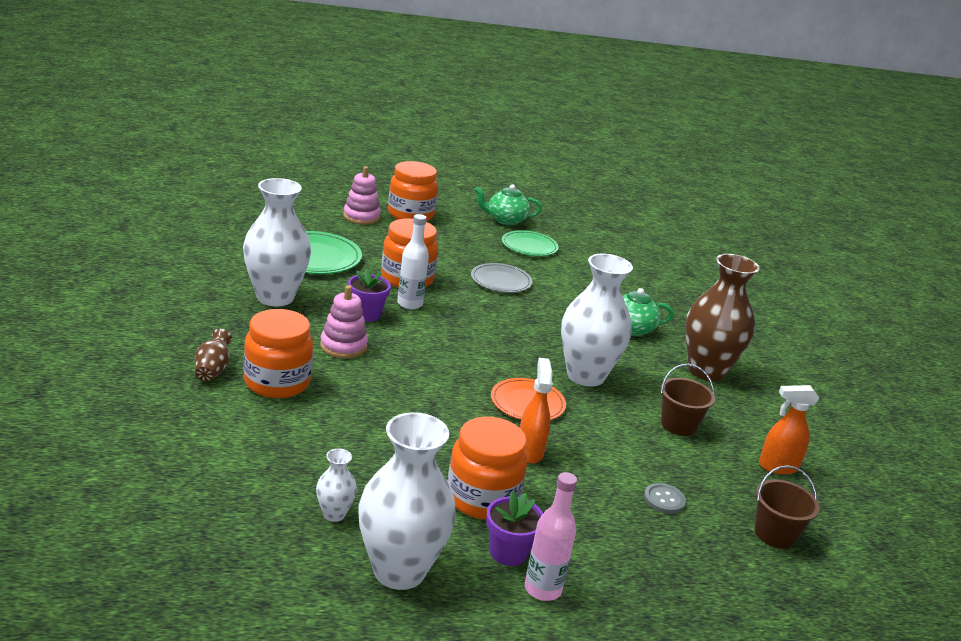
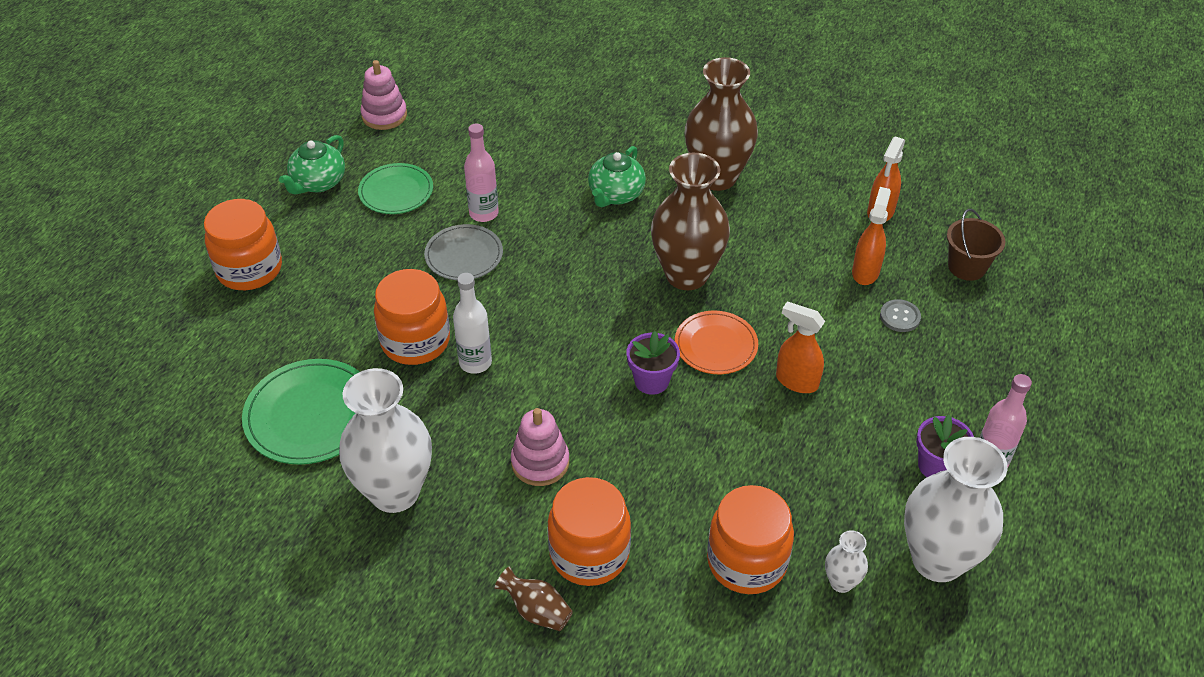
camera: 55 degrees left, 20 degrees up
pink stacking toy [343,166,381,225] -> pink stacking toy moved to [360,60,407,130]
purple flower pot [348,269,391,322] -> purple flower pot moved to [627,331,680,395]
orange jar [447,416,527,519] -> orange jar moved to [707,485,794,594]
white vase [561,254,633,387] -> brown vase [651,153,730,290]
brown bucket [661,364,715,436] -> none
none -> pink bottle [464,123,499,222]
none -> orange spray bottle [852,187,891,285]

